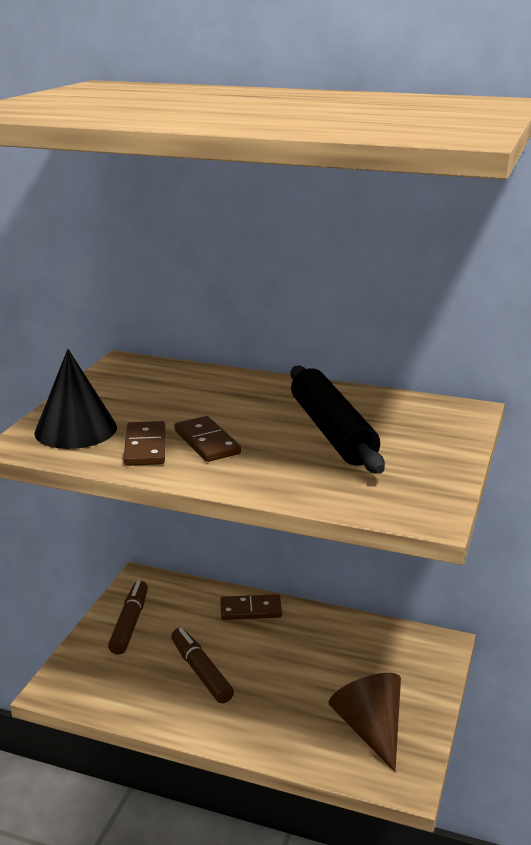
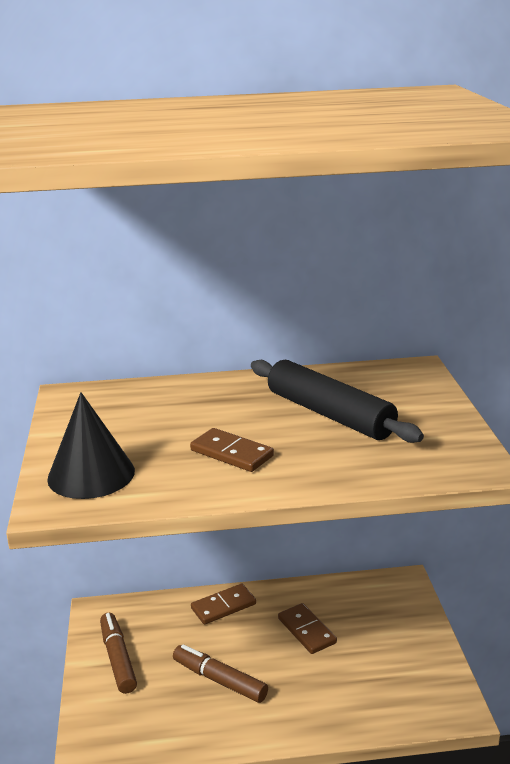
camera: 25 degrees left, 0 degrees up
brown domino [124,421,166,466] -> brown domino moved to [278,603,337,654]
brown cone [329,673,401,772] -> none

